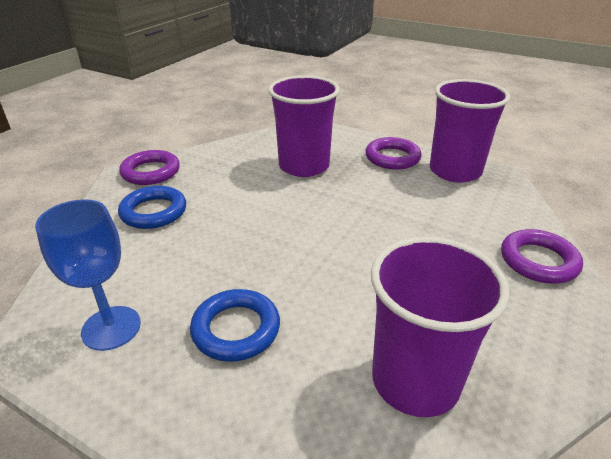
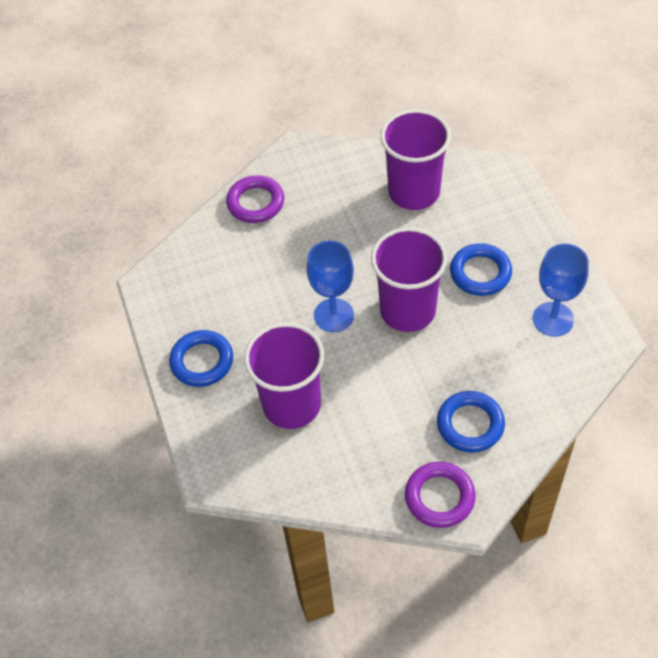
camera: 135 degrees left, 20 degrees up
purple ring [365,137,422,170] -> blue ring [169,330,233,387]
purple cup [430,79,510,182] -> purple cup moved to [371,227,448,332]
none -> blue goblet [307,241,354,332]

